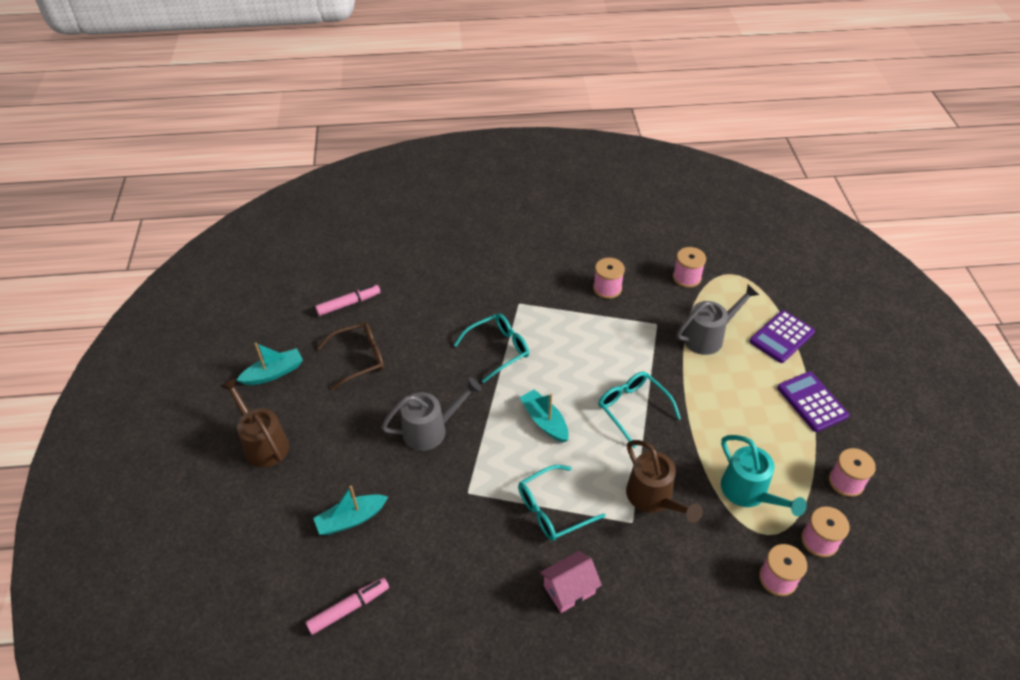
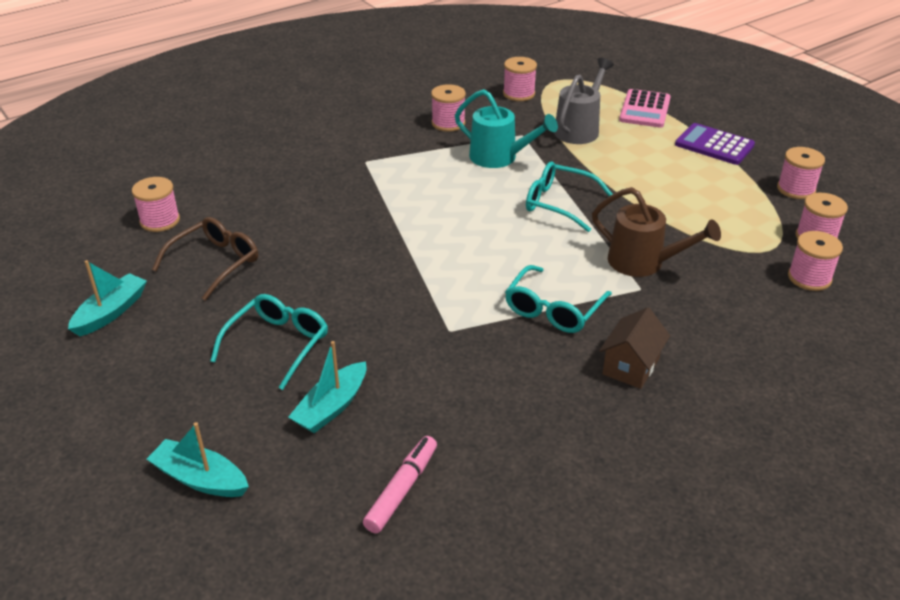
camera: 30 degrees left, 10 degrees down
brown watering can [220,378,289,468] -> none
pink marker [315,285,380,316] -> pink spool [132,177,180,232]
grey watering can [381,377,482,451] -> none
turquoise glasses [454,313,529,383] -> turquoise glasses moved to [210,294,328,390]
turquoise boat [519,389,569,442] -> turquoise boat moved to [147,422,249,497]
pink house [540,551,602,613] -> brown house [599,307,670,389]
turquoise watering can [721,435,807,516] -> turquoise watering can moved to [455,89,558,168]
purple calculator [750,310,815,363] -> pink calculator [619,89,671,128]

